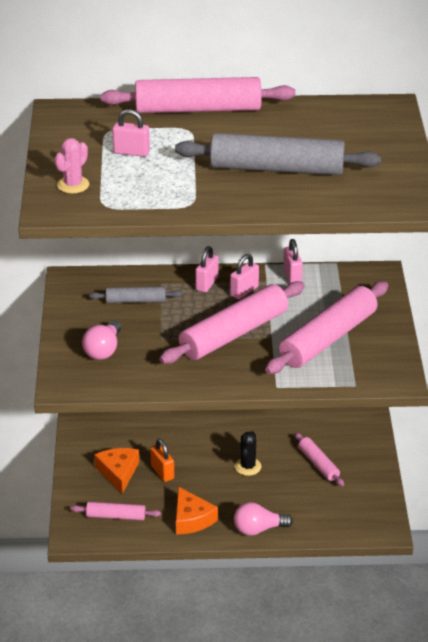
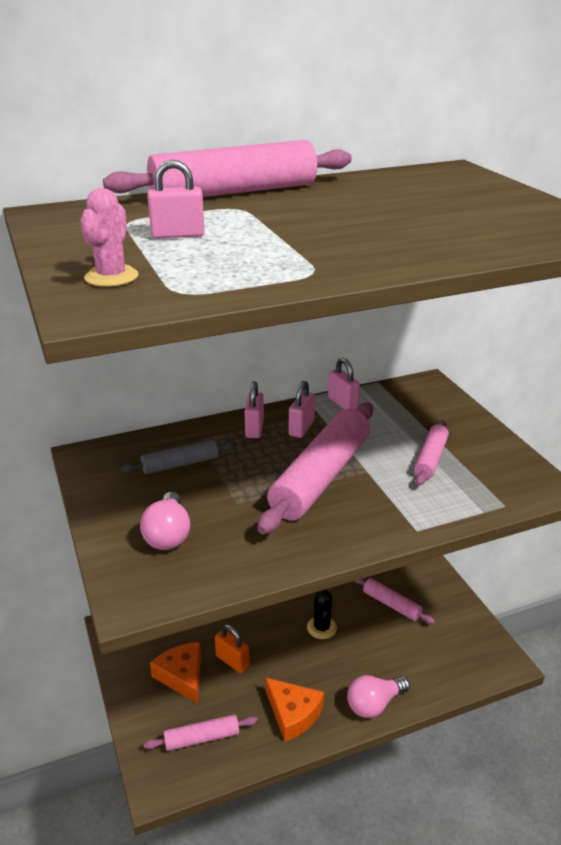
camera: 20 degrees left, 5 degrees down
grey rolling pin [175,133,381,175] -> none
pink rolling pin [265,281,388,374] -> pink rolling pin [414,420,449,486], size x0.51

